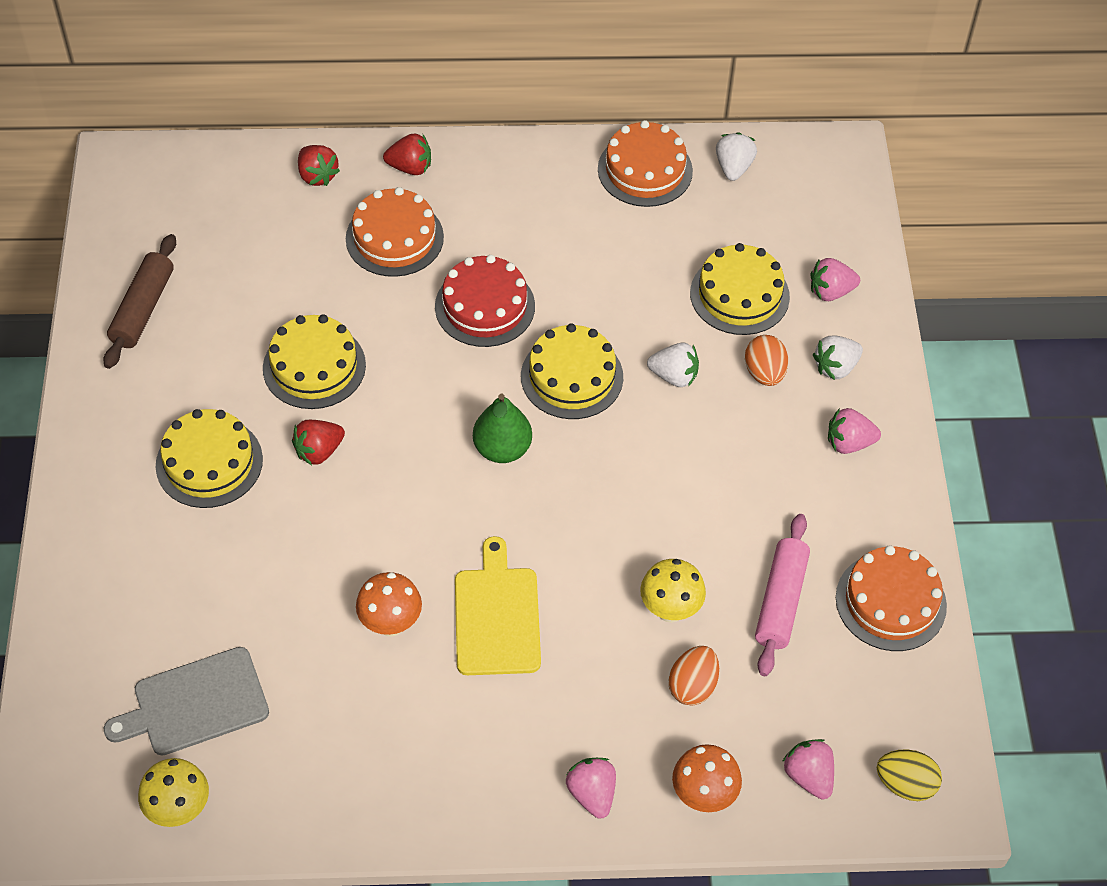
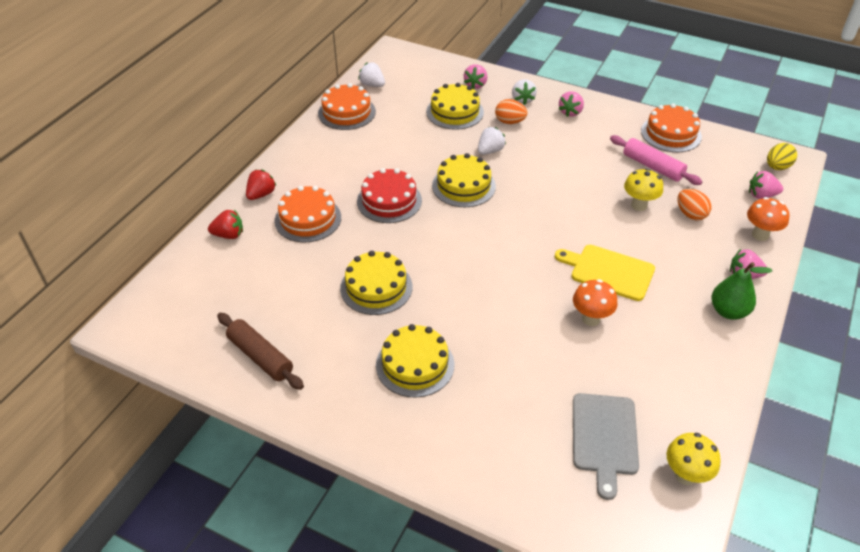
camera: 60 degrees left, 10 degrees down
red strawberry [292,420,345,465] -> none
green pear [473,394,532,463] -> green pear moved to [712,262,773,320]

